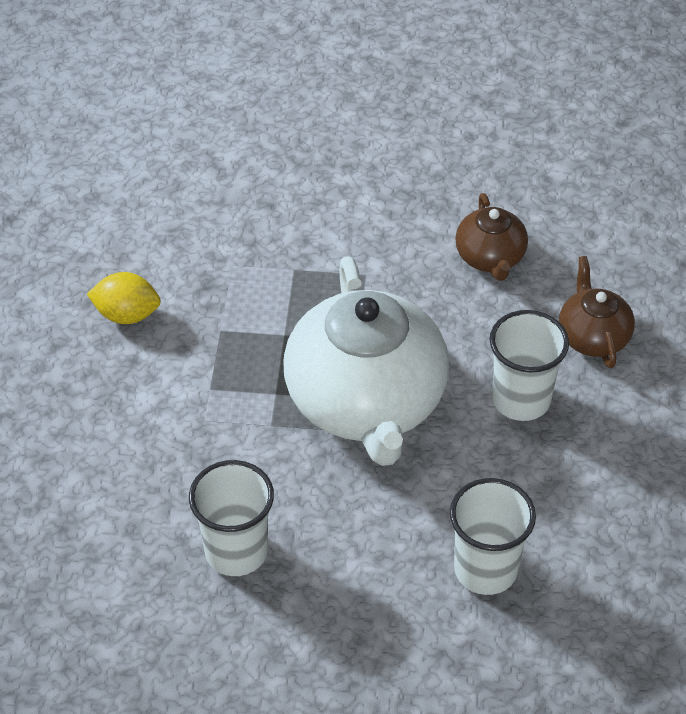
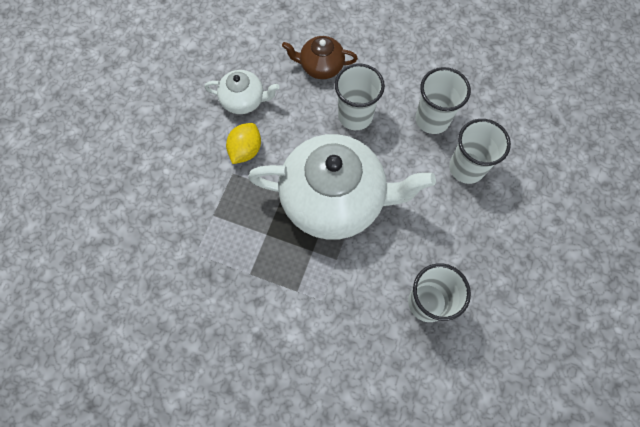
camera: 75 degrees left, 20 degrees up
yellow lemon [87,272,161,324] -> yellow lemon moved to [226,123,261,164]
brown teapot [455,193,528,281] -> white teapot [204,70,280,114]
none -> white cup [415,67,471,134]

